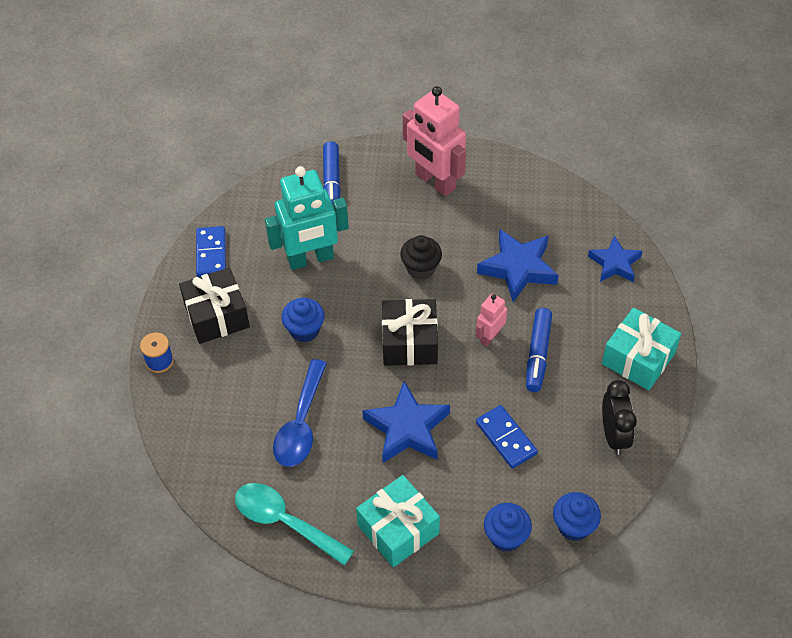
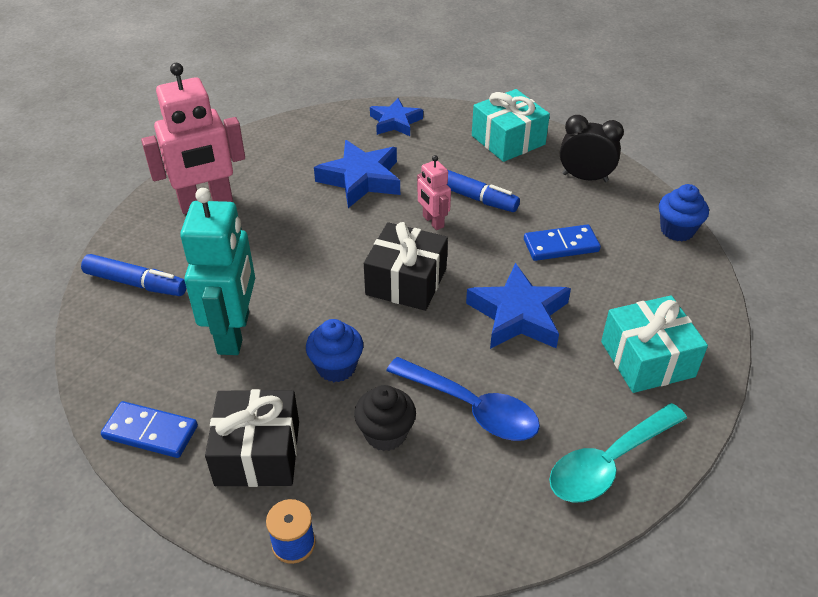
camera: 70 degrees left, 10 degrees down
black cupcake [400,235,442,280] -> black cupcake moved to [354,385,416,451]
blue cupcake [484,503,532,552] -> none

